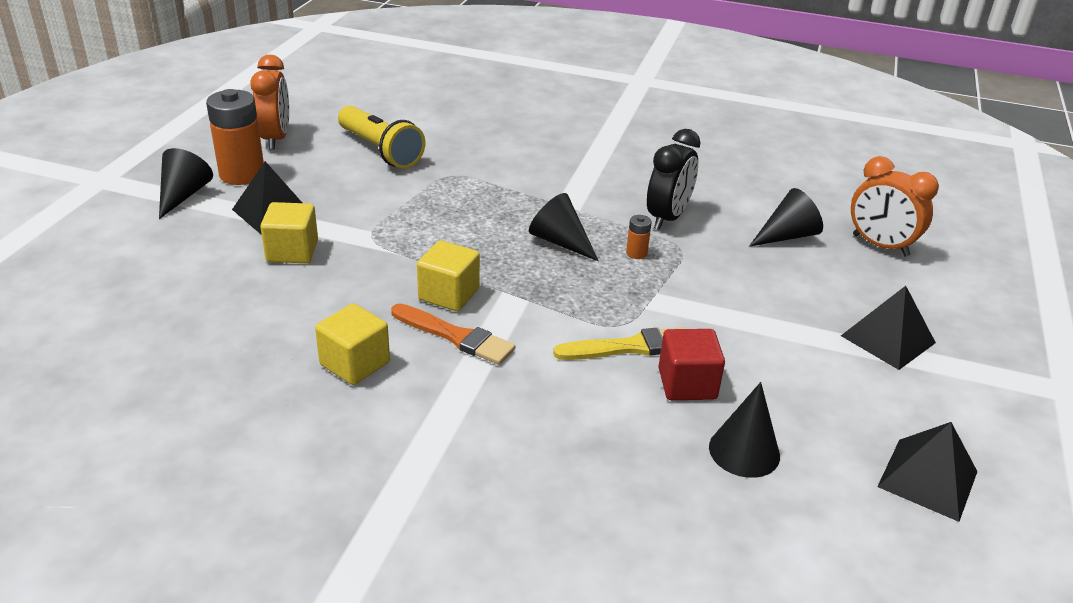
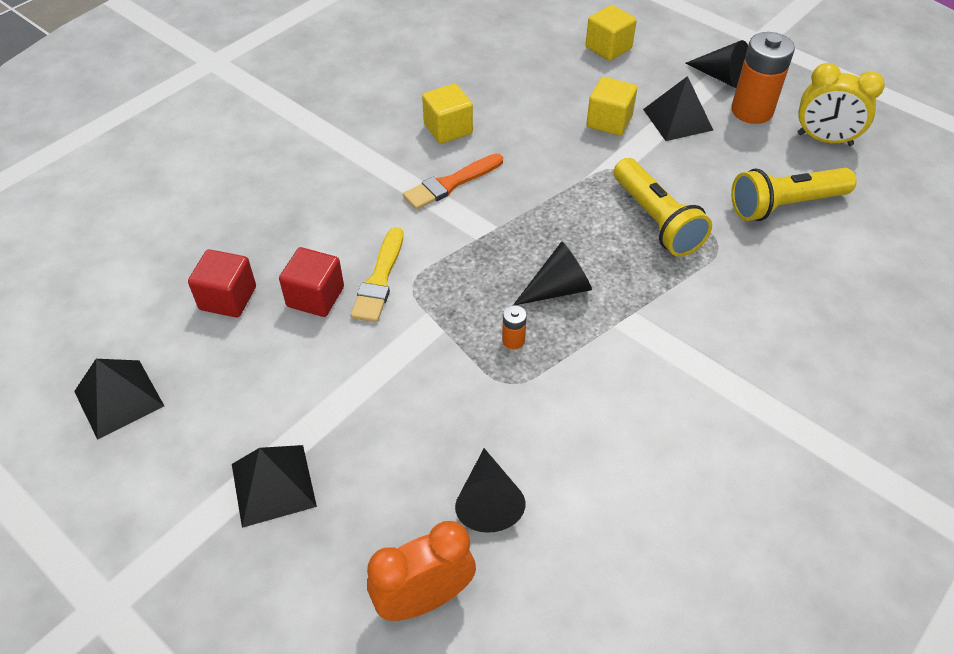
camera: 115 degrees right, 15 degrees up
orange clock [250,55,289,150] -> yellow clock [797,63,885,146]
yellow cube [417,240,480,311] -> yellow cube moved to [585,5,637,61]
black clock [647,129,700,230] -> none
black cone [709,382,780,478] -> red cube [188,249,256,317]
none -> yellow flashlight [614,158,712,257]

